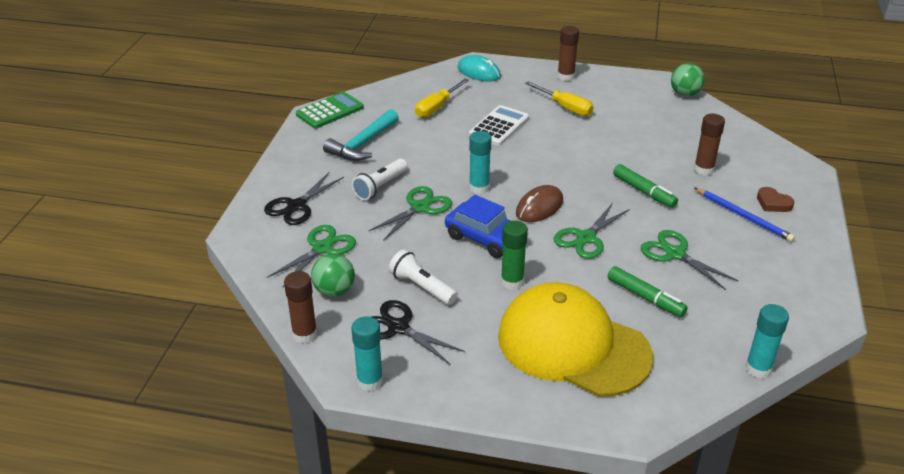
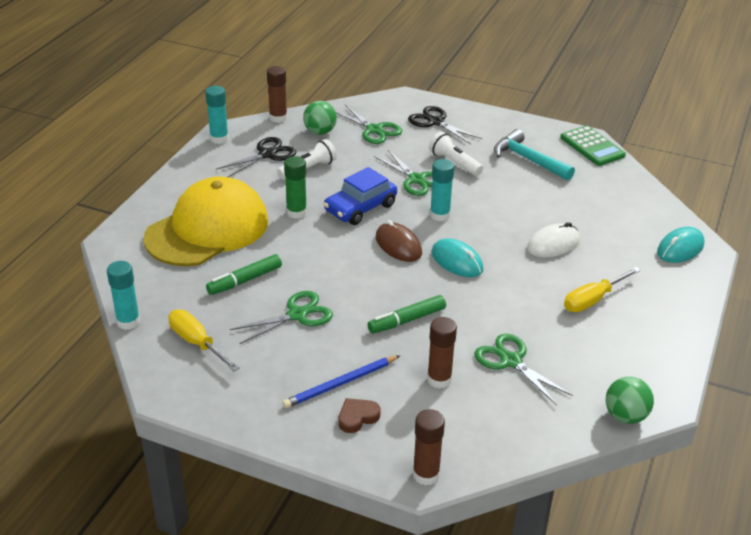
camera: 100 degrees right, 0 degrees up
yellow screwdriver [415,79,469,118] -> yellow screwdriver moved to [168,310,240,372]
white calculator [469,105,529,146] -> white mouse [527,222,580,257]
green scissors [554,203,630,259] -> green scissors moved to [474,333,573,405]
brown glue stick [557,26,579,81] -> brown glue stick moved to [413,409,445,485]
none -> turquoise mouse [431,238,484,277]

